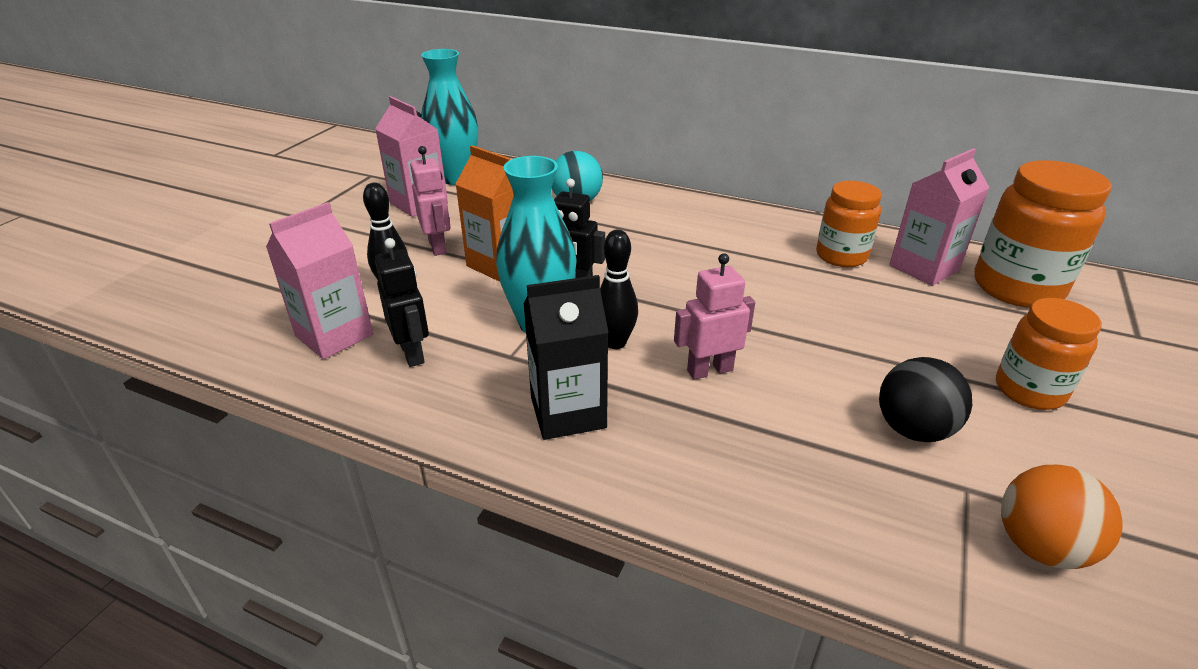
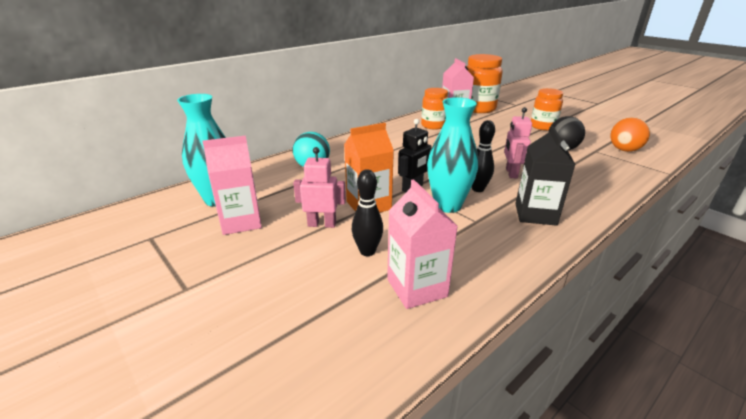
camera: 65 degrees left, 5 degrees down
black robot [374,238,429,367] -> none

